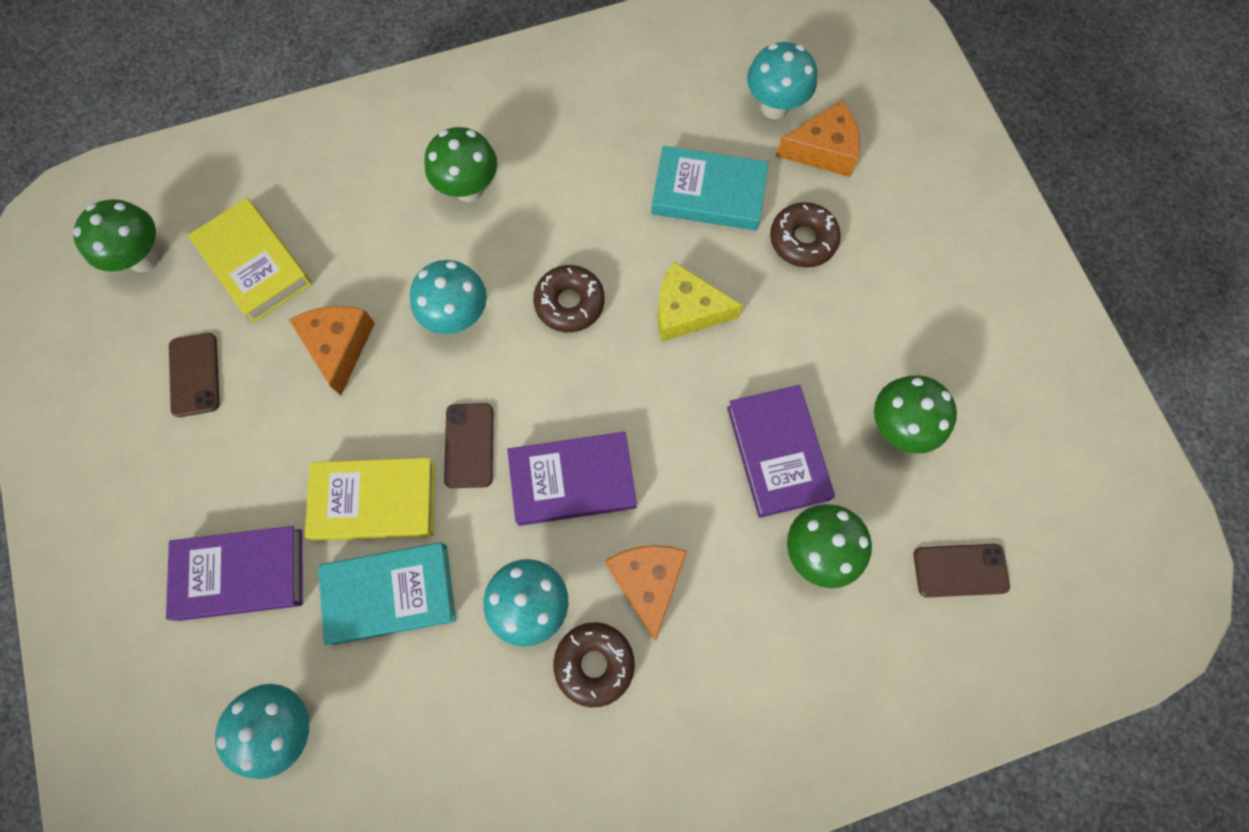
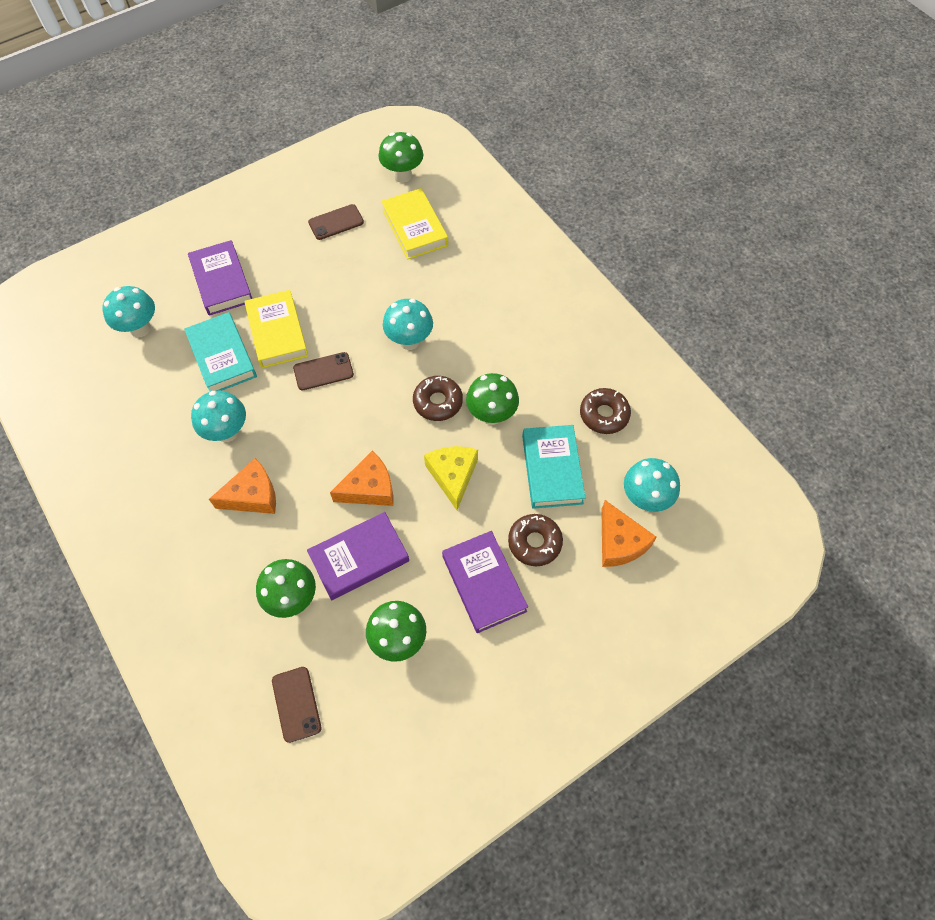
camera: 75 degrees right, 10 degrees down
yellow book [188,198,312,323] -> yellow book turned 60 degrees counterclockwise [381,188,448,259]
orange cheese [289,306,375,395] -> orange cheese moved to [330,451,393,506]
green mushroom [424,127,497,202] -> green mushroom moved to [466,373,519,425]
purple book [507,432,637,526] -> purple book moved to [442,531,528,633]
brown donut [553,622,635,708] -> brown donut moved to [580,388,631,434]

